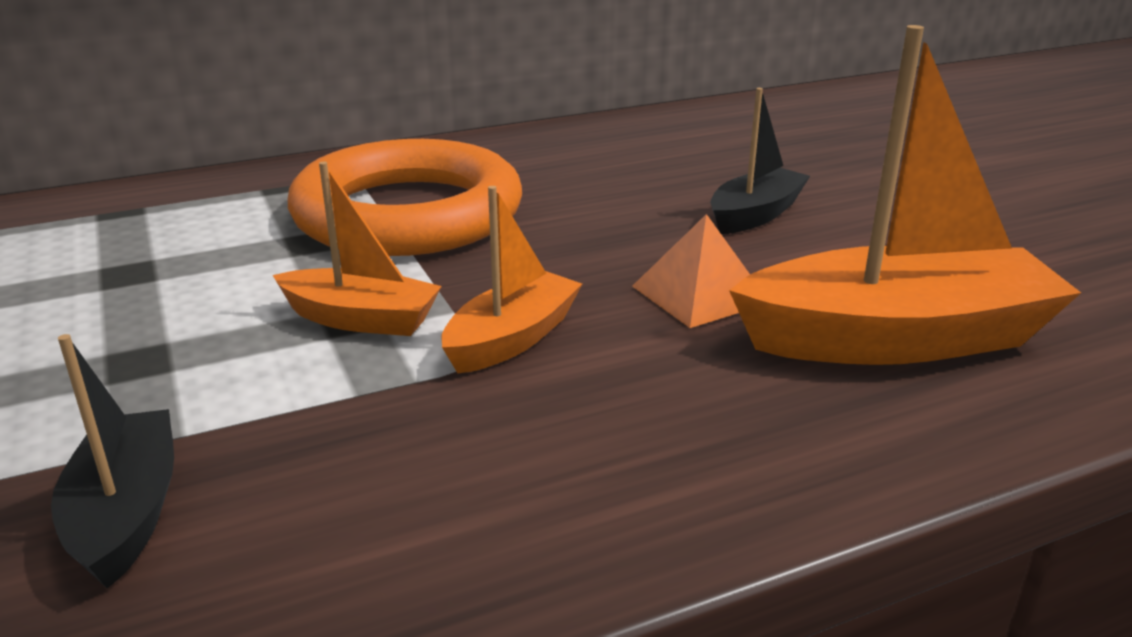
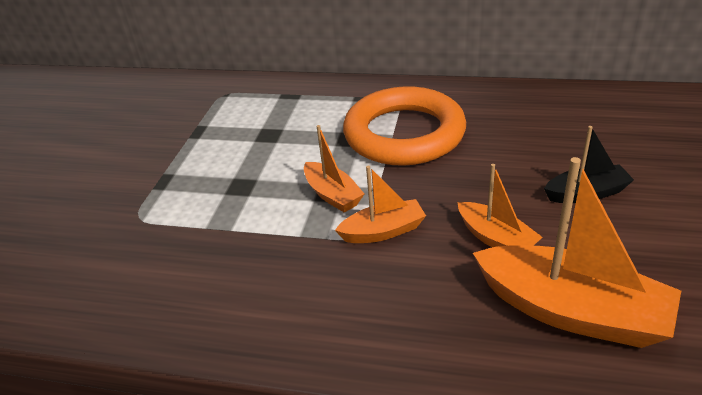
camera: 40 degrees right, 10 degrees up
black boat [51,334,174,589] -> none
orange pyramid [632,214,750,328] -> orange boat [458,164,543,247]

